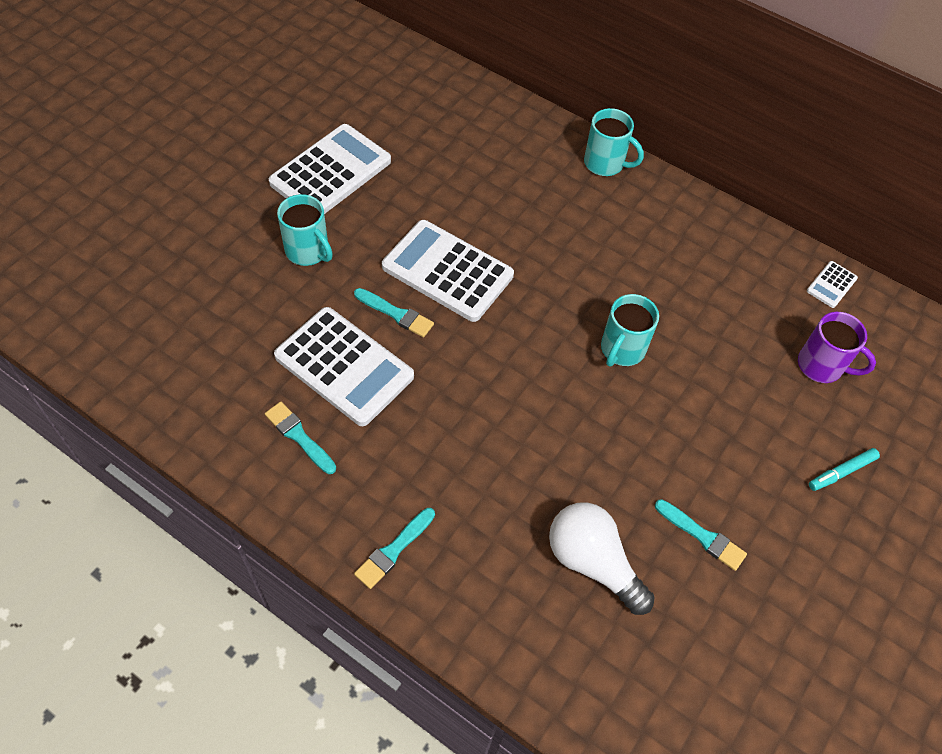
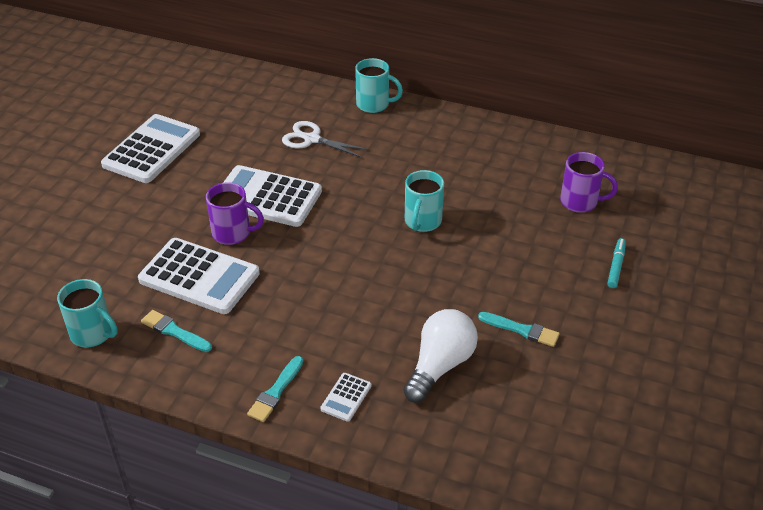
camera: 10 degrees left, 15 degrees down
turquoise mug [277,194,333,266] -> turquoise mug moved to [57,279,118,347]
turquoise brush [354,288,434,337] -> purple mug [206,182,264,245]
white light bulb [549,502,655,615] -> white light bulb turned 90 degrees clockwise [403,309,478,403]
white calculator [807,261,858,308] -> white calculator moved to [320,373,371,422]
turquoise marker [809,448,880,491] -> turquoise marker turned 150 degrees clockwise [607,238,626,288]
none -> white scissors [282,121,369,158]

